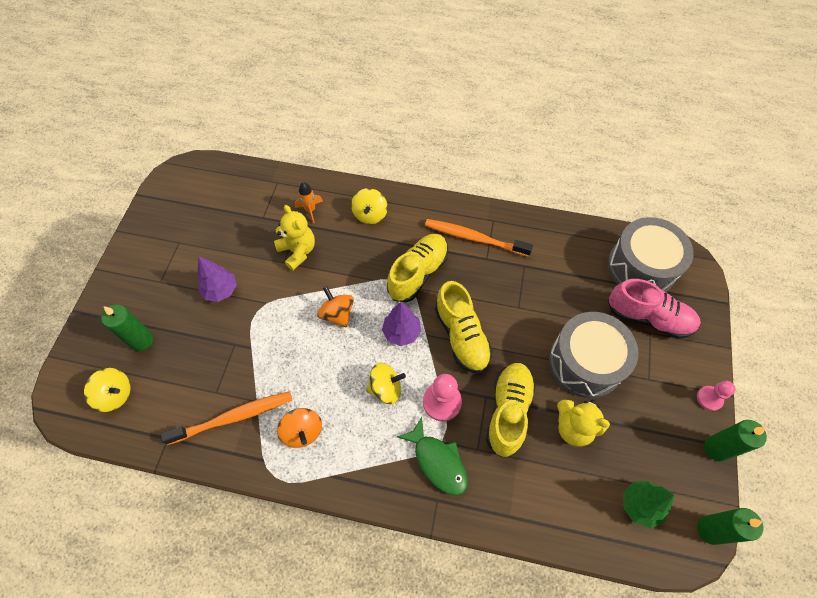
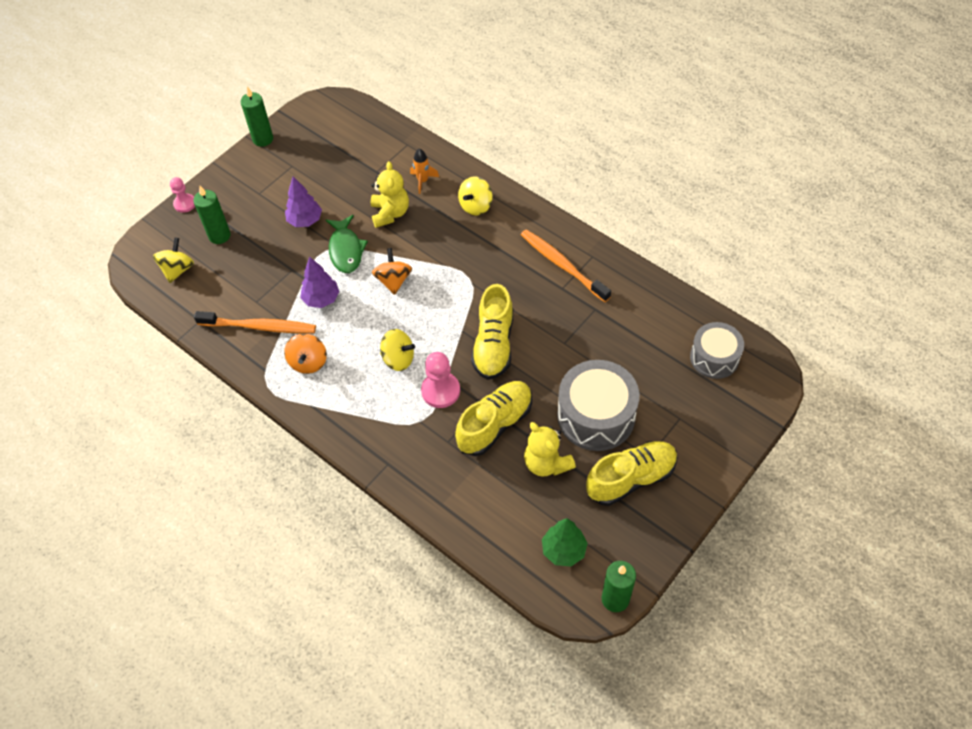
camera: 30 degrees right, 5 degrees down
yellow spinning top [84,368,131,412] -> yellow spinning top turned 120 degrees counterclockwise [153,237,194,283]
purple tree [382,302,421,346] -> purple tree moved to [300,257,339,308]
yellow shoe [387,234,448,302] -> yellow shoe moved to [586,441,678,506]
green fish [397,417,468,496] -> green fish moved to [326,215,368,273]
grey drum [607,217,694,292] -> grey drum [690,322,744,379], size x0.65
pink shoe [608,279,701,339] -> none
pink pawn [697,381,736,411] -> pink pawn moved to [170,177,195,213]
green candle [704,420,767,462] -> green candle moved to [241,87,273,147]

